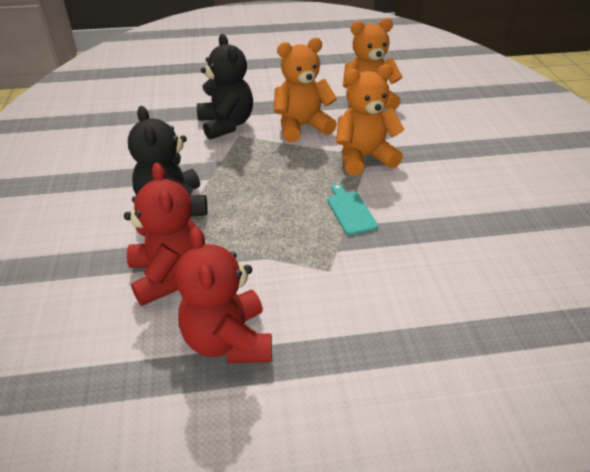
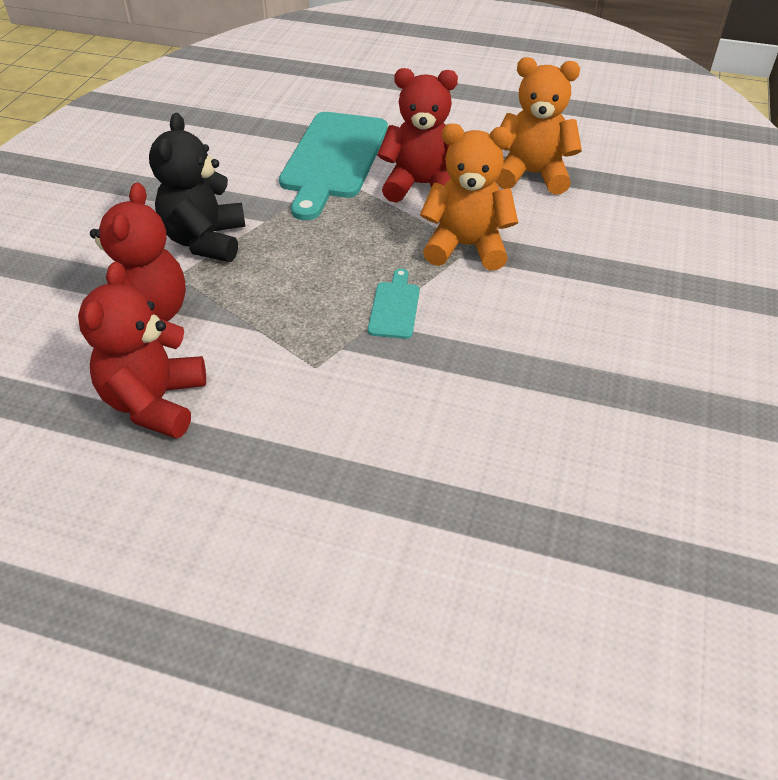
camera: 25 degrees right, 5 degrees up
black teddy bear [197,34,253,140] -> turquoise cutting board [279,112,388,220]
orange teddy bear [274,38,337,142] -> red teddy bear [378,68,458,203]

